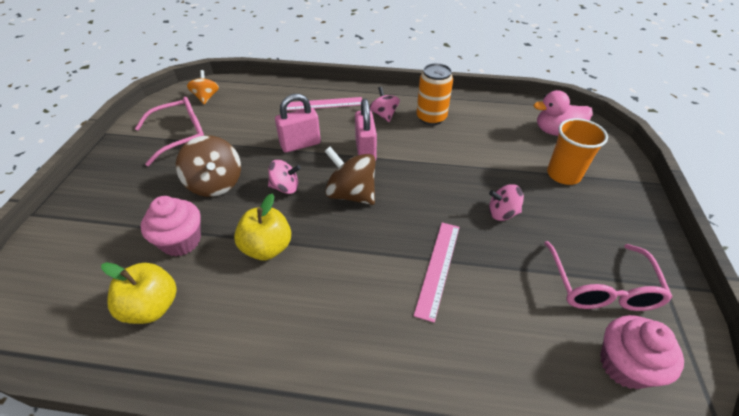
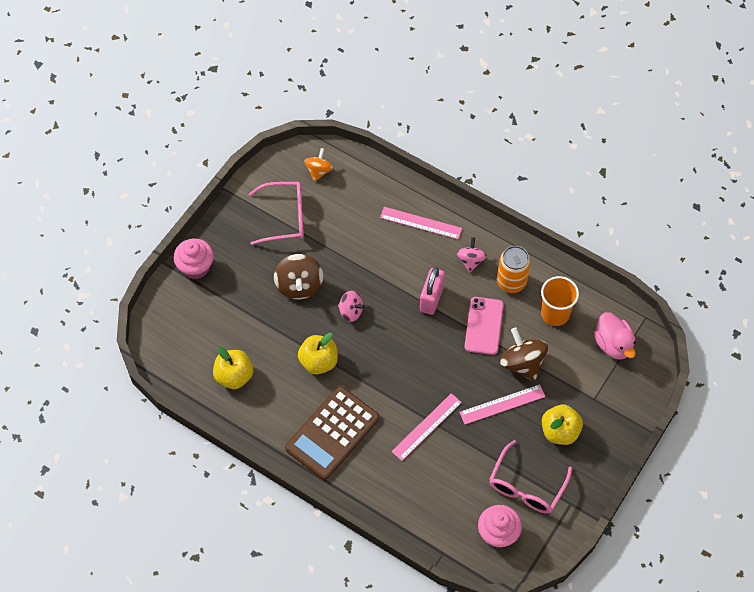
camera: 25 degrees right, 15 degrees up
pink cupcake [141,196,201,256] -> pink cupcake moved to [174,239,214,279]
pink padlock [275,94,321,153] -> none
brown spinning top [325,147,375,205] -> brown spinning top moved to [500,327,548,382]
pink spinning top [489,184,524,221] -> pink ruler [459,384,545,424]
pink duck [534,90,593,136] -> pink duck turned 135 degrees counterclockwise [594,312,636,360]
orange cup [547,118,608,185] -> orange cup moved to [541,276,579,326]
none -> brown calculator [285,386,380,480]
none -> pink phone [464,297,504,355]
none -> yellow apple [542,405,583,445]

